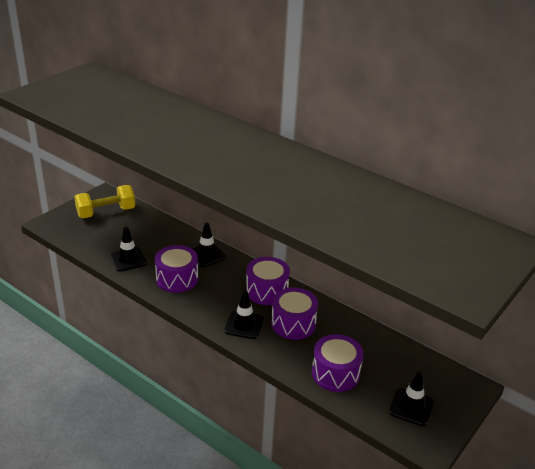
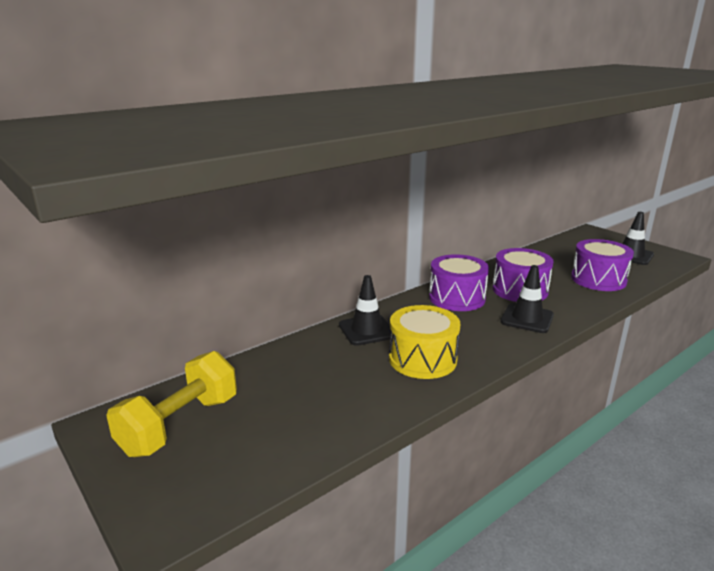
camera: 75 degrees left, 10 degrees down
yellow dumbbell [74,185,135,218] -> yellow dumbbell turned 45 degrees clockwise [106,351,237,457]
black traffic cone [110,227,147,272] -> none
purple drum [155,245,198,293] -> yellow drum [389,305,460,379]

